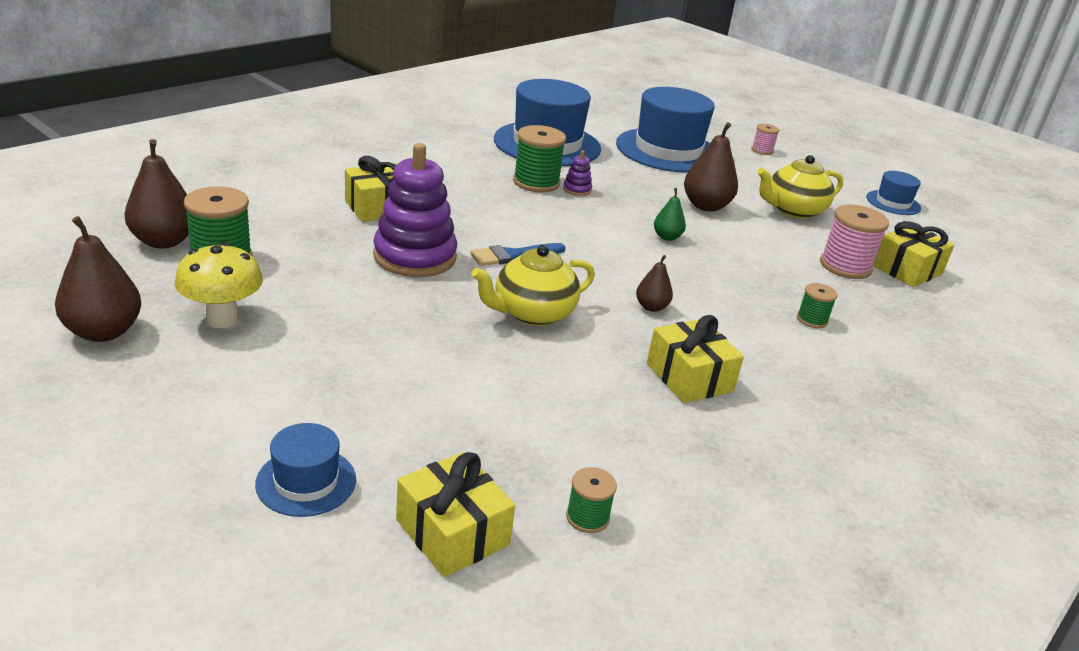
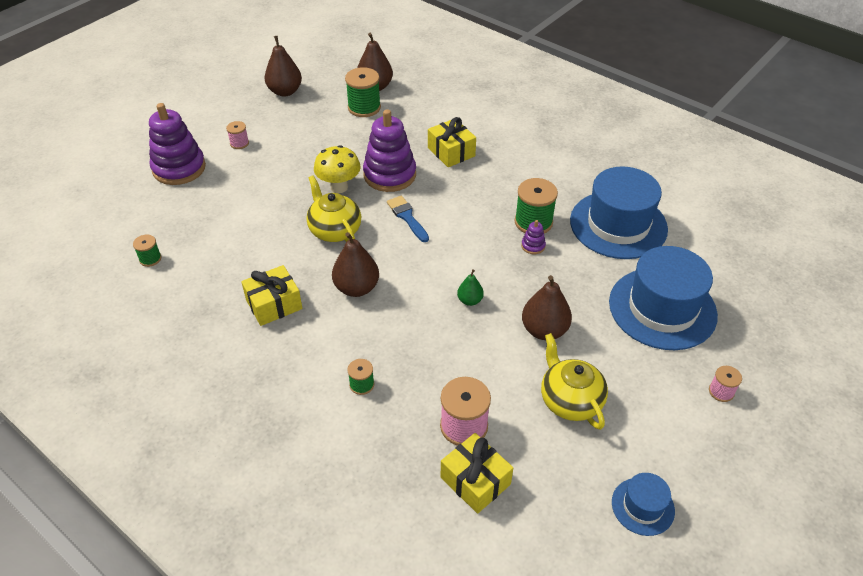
camera: 90 degrees right, 15 degrees up
yellow mushroom [175,243,263,328] -> yellow mushroom moved to [314,145,361,193]
blue hat [255,423,356,517] -> purple stacking toy [149,103,206,185]
yellow gift [396,452,515,577] -> none
brown pear [636,255,673,312] -> brown pear [332,232,379,297], size x1.81
none -> pink spool [226,121,249,149]

